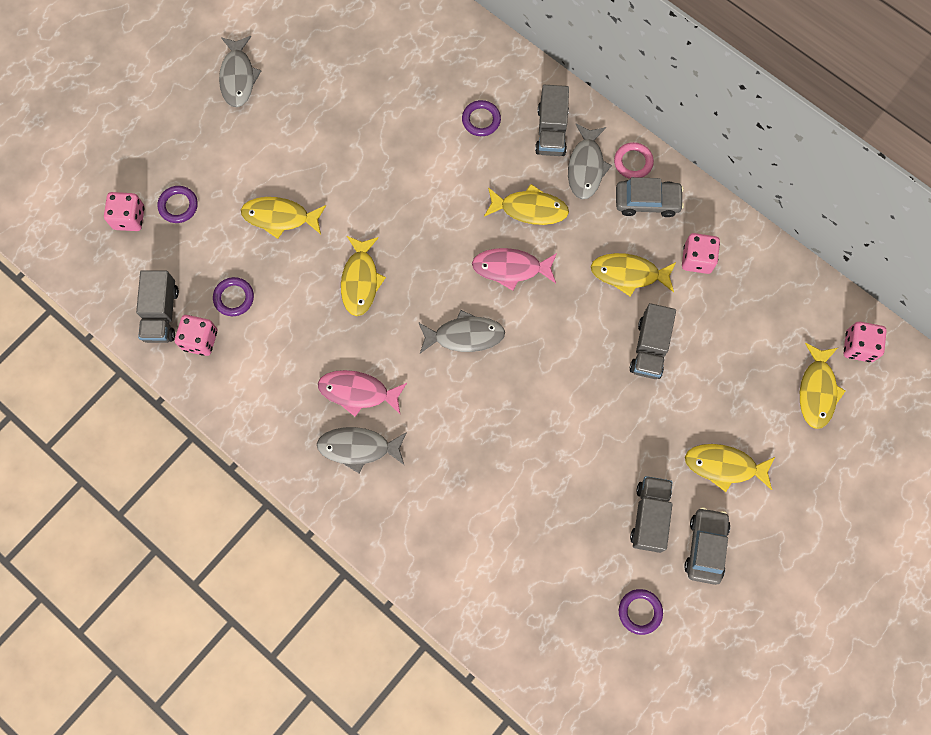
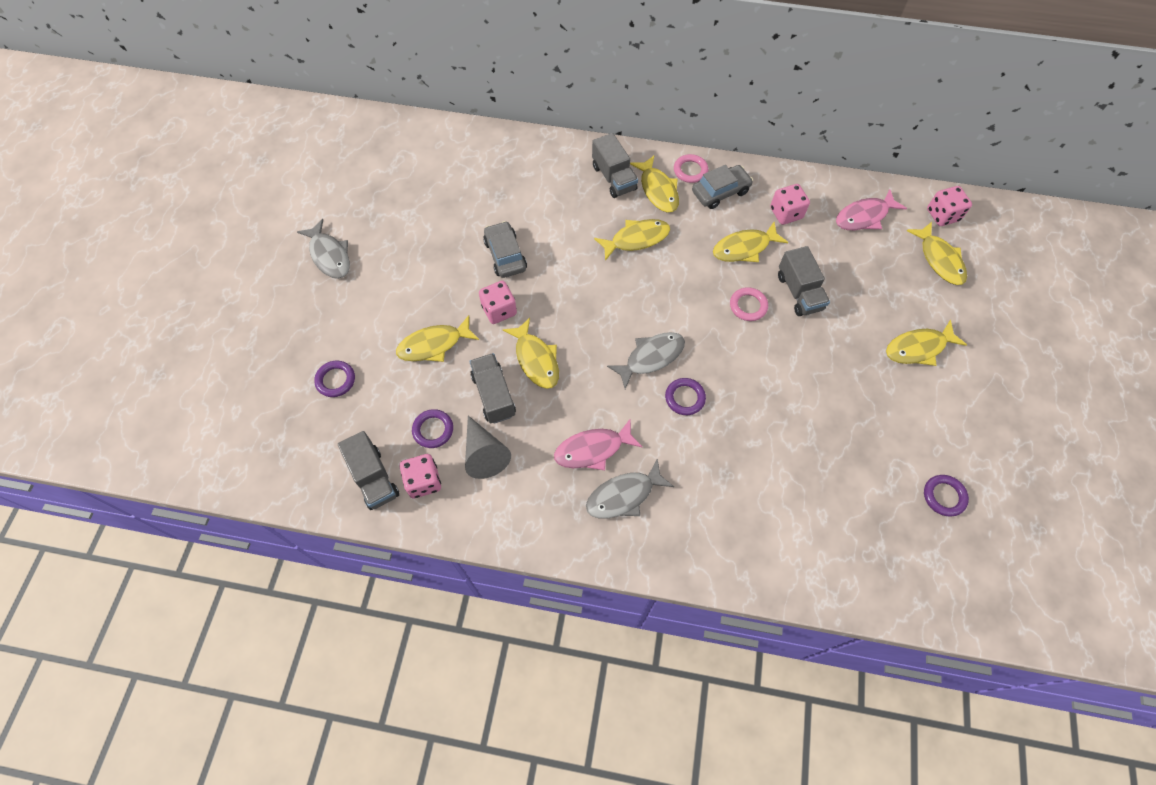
camera: 30 degrees left, 10 degrees down
pink dice [104,192,145,231] -> pink dice moved to [479,281,517,324]
purple ring [462,100,501,136] -> purple ring moved to [665,378,706,415]
pink fish [472,248,557,291] -> pink fish moved to [836,189,907,230]
grey fish [568,124,612,199] -> yellow fish [630,156,679,213]
grey truck [630,476,673,553] -> grey truck moved to [469,353,516,424]
grey car [684,507,730,585] -> grey car moved to [483,221,527,278]
none -> grey cone [465,416,511,479]
none -> pink ring [730,287,768,321]

